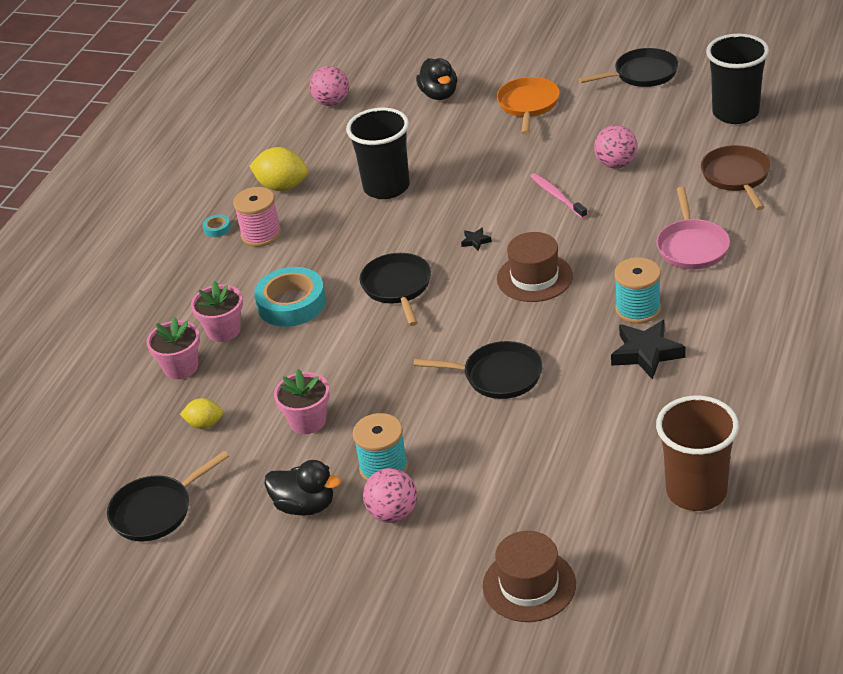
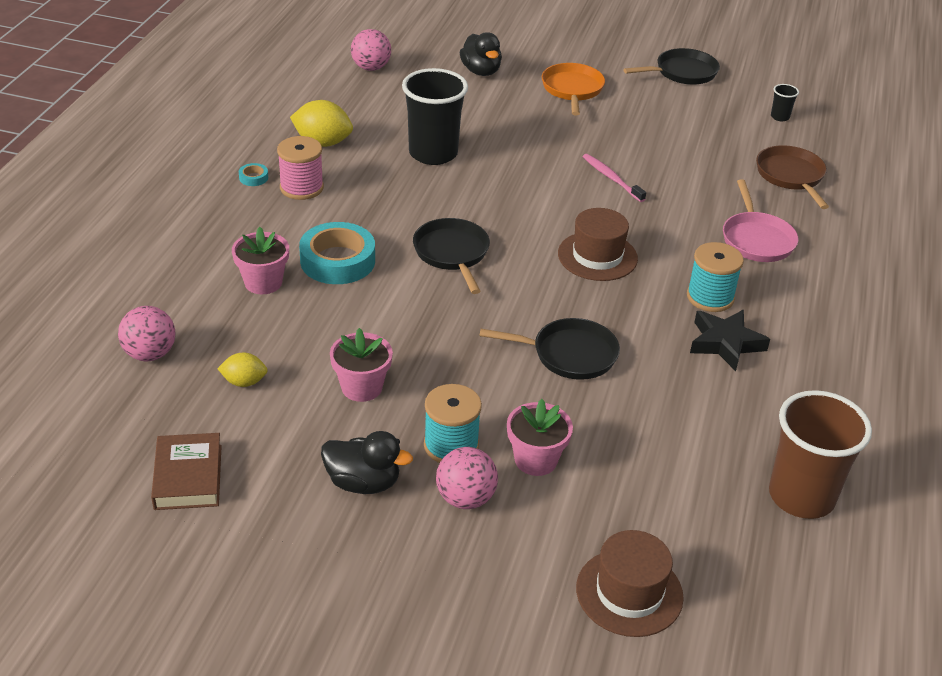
camera: 10 degrees left, 0 degrees up
black pan [107,451,229,541] -> brown book [151,433,222,510]
pink flower pot [146,317,200,379] -> pink flower pot moved to [507,399,573,476]
black star [461,228,492,251] -> none
pink ball [594,125,638,168] -> pink ball moved to [118,306,176,361]
black cup [706,34,769,124] -> black cup [771,84,799,121], size x0.42

